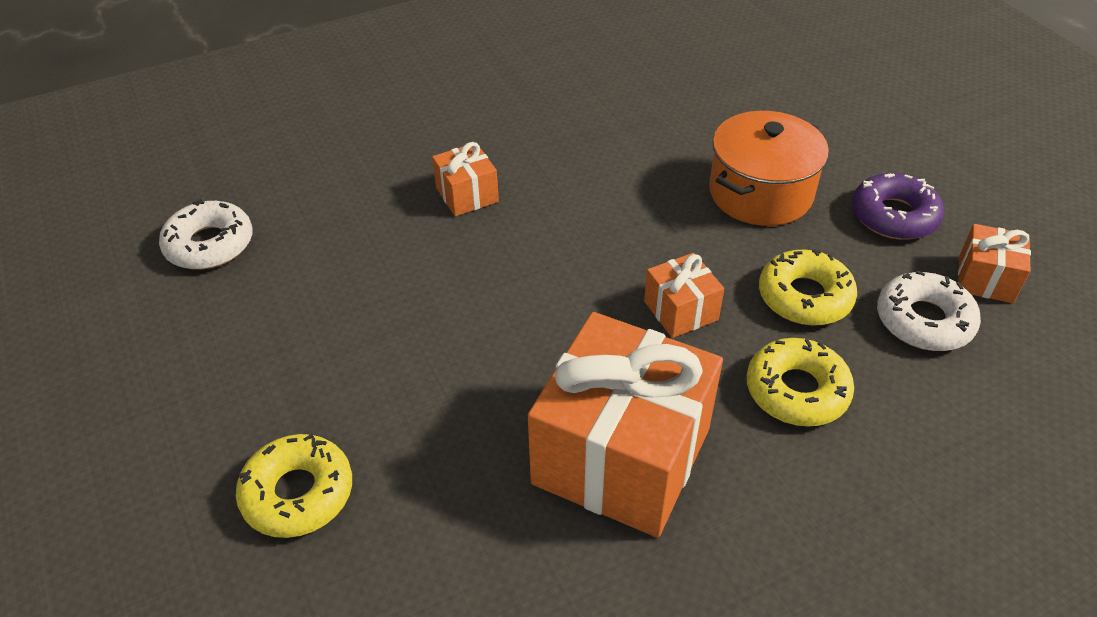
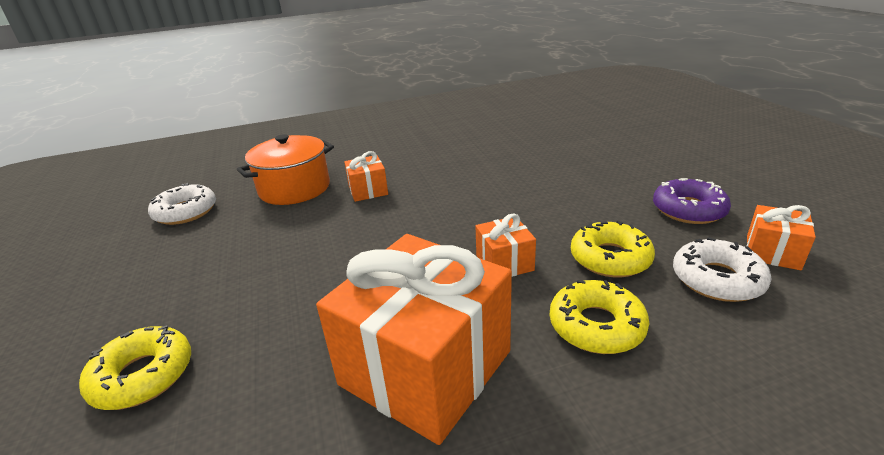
camera: 10 degrees right, 15 degrees down
orange pot [709,111,829,226] -> orange pot moved to [237,134,334,205]

